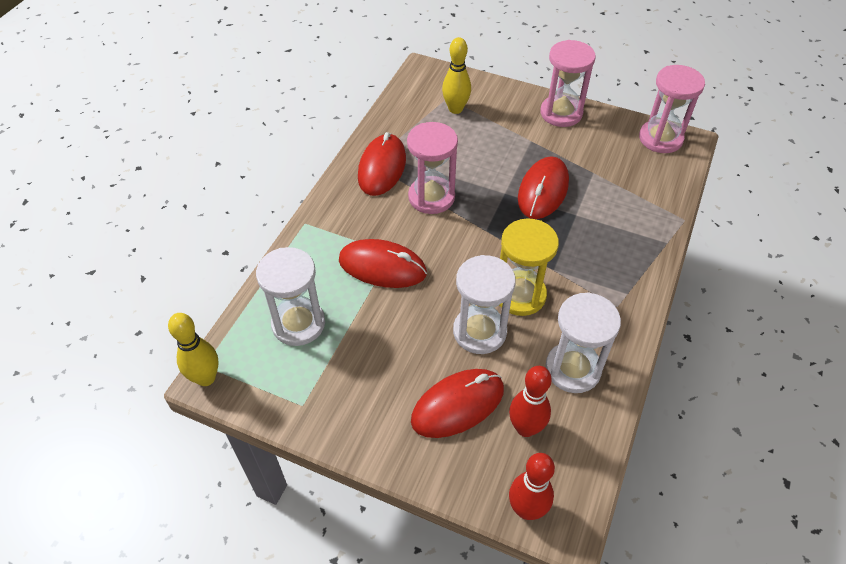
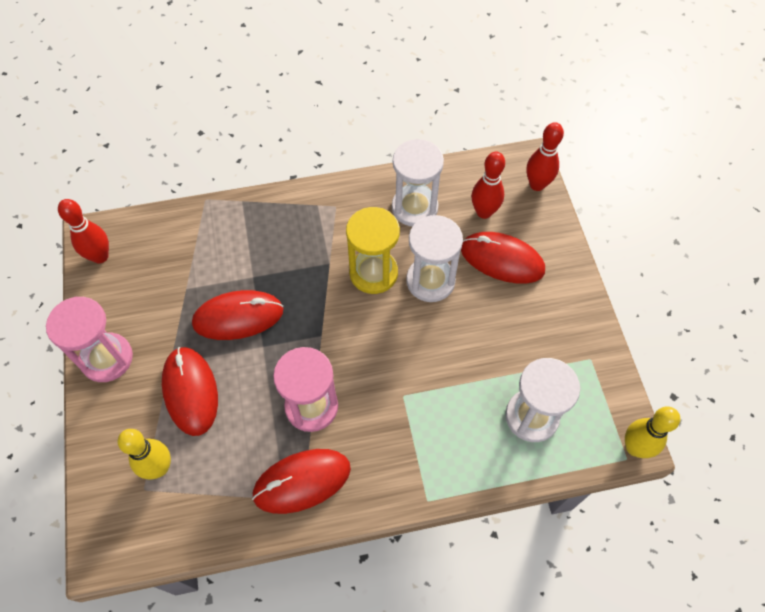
camera: 125 degrees left, 10 degrees up
red mouse [339,239,427,288] -> red mouse moved to [162,347,218,436]
pink hourglass [639,65,705,153] -> red bowling pin [58,199,109,263]

